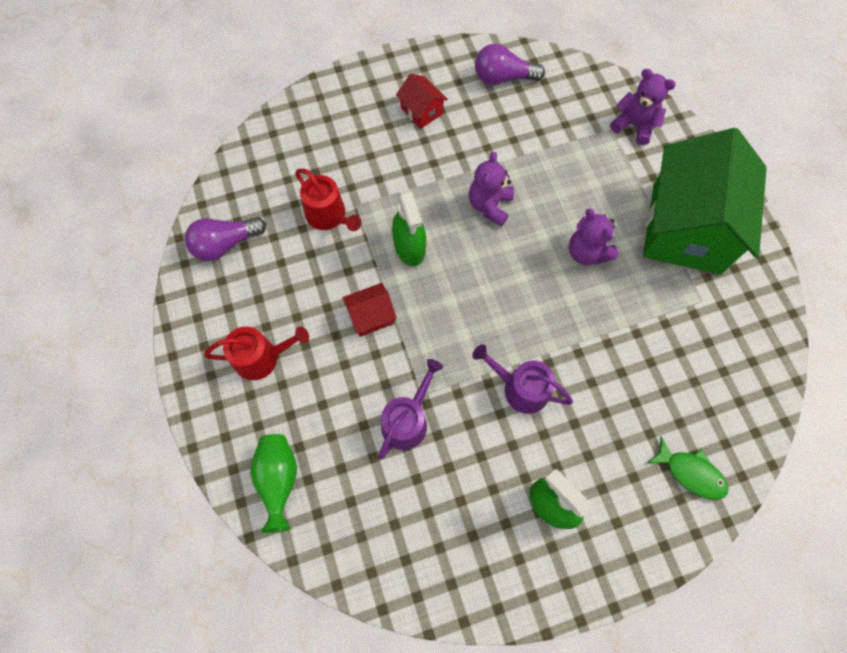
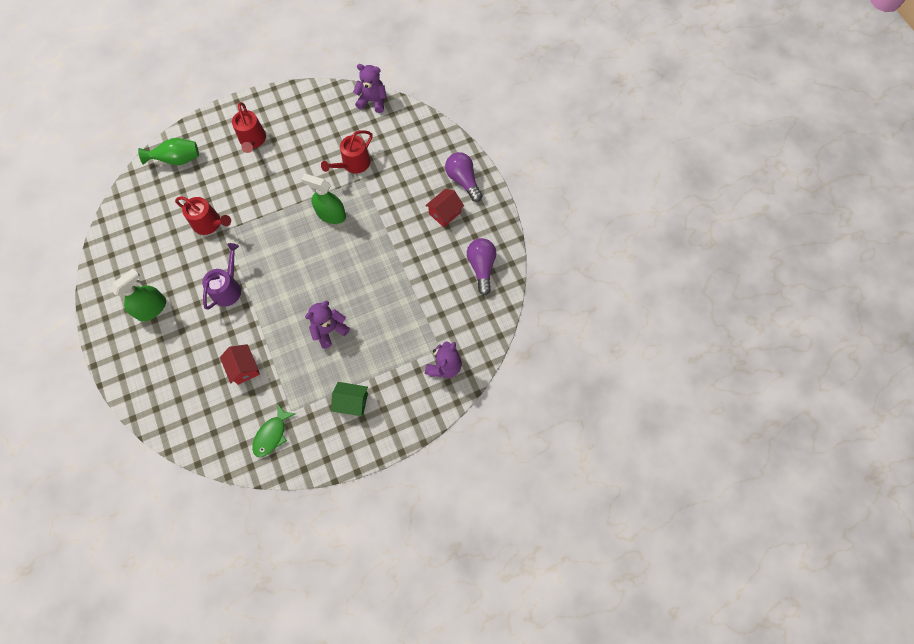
camera: 85 degrees right, 0 degrees up
purple light bulb [185,217,266,261] -> purple light bulb moved to [445,152,483,202]
red house [343,283,397,337] -> red house moved to [220,344,260,385]
purple watering can [378,359,443,459] -> red watering can [175,196,231,235]
green spray bottle [392,189,426,266] -> green spray bottle turned 45 degrees clockwise [301,174,346,224]
purple teddy bear [469,152,514,226] -> purple teddy bear moved to [353,64,387,113]
green house [643,128,767,275] -> green house [331,382,368,416], size x0.40
green fish [647,436,729,500] -> green fish moved to [252,403,296,457]

